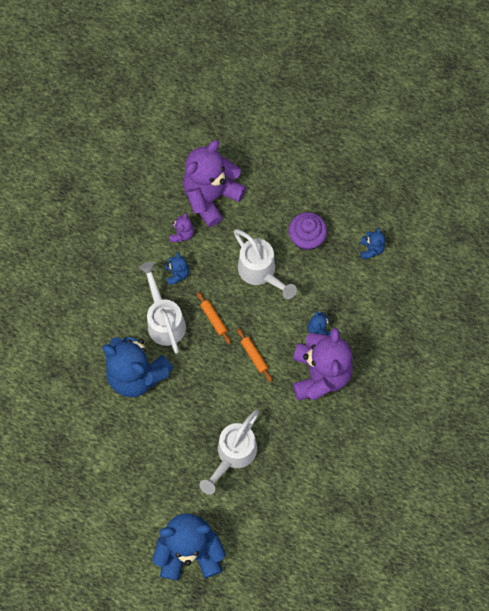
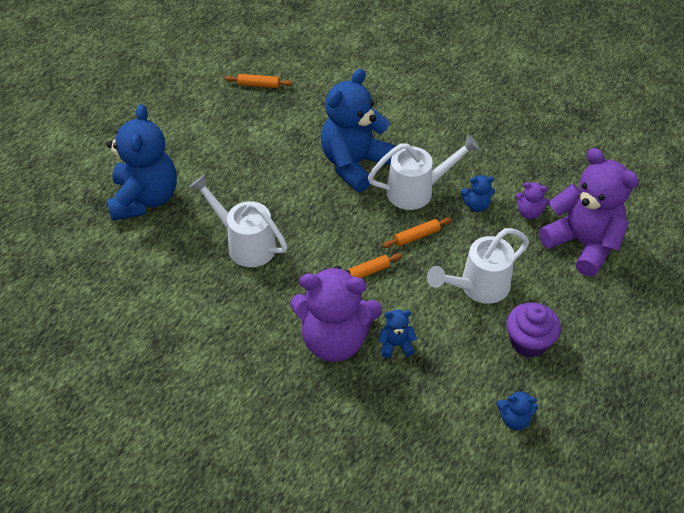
camera: 95 degrees right, 20 degrees down
none -> orange rolling pin [225,74,292,88]

